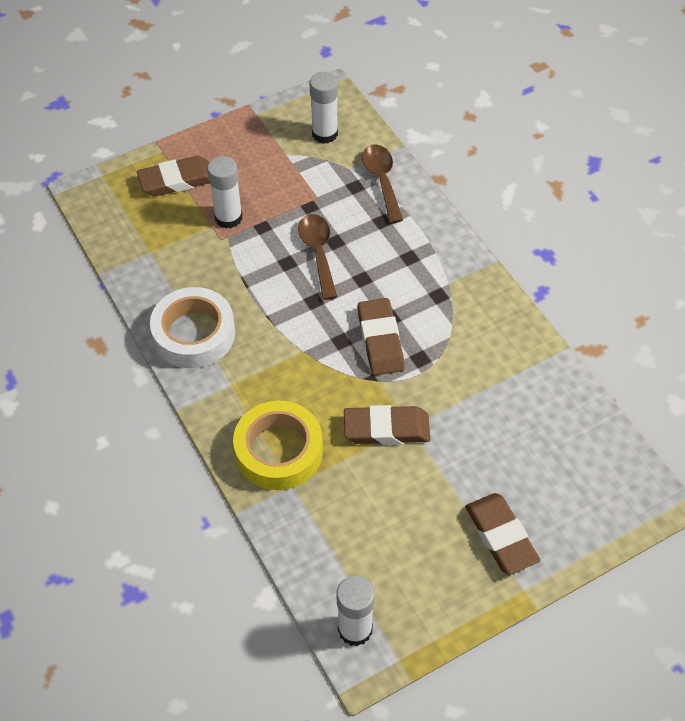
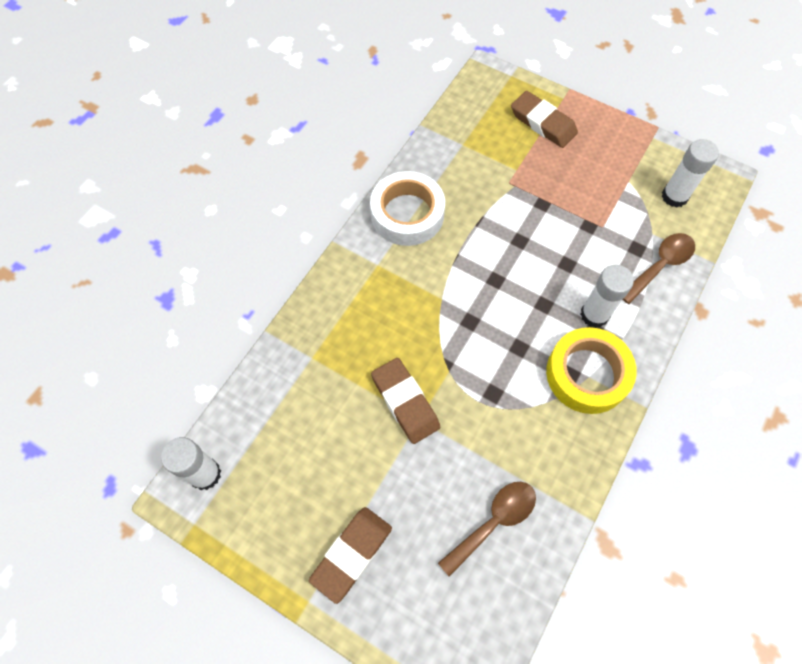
camera: 60 degrees right, 10 degrees up
white glue stick [207,156,243,228] -> white glue stick moved to [580,265,634,328]
yellow tape [233,401,323,490] -> yellow tape moved to [546,327,637,414]
brown spoon [298,214,337,300] -> brown spoon moved to [438,482,536,577]
brown eraser [358,298,404,375] -> none

